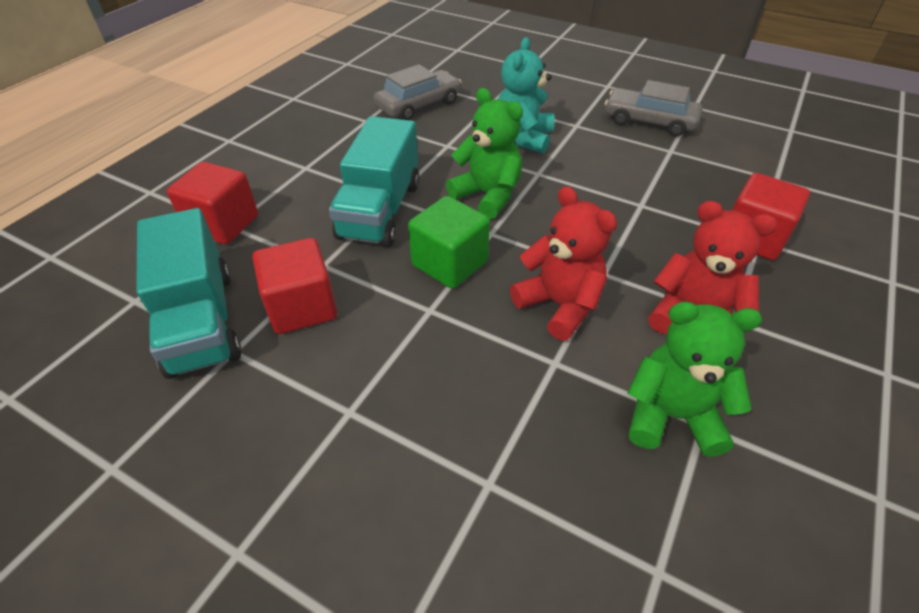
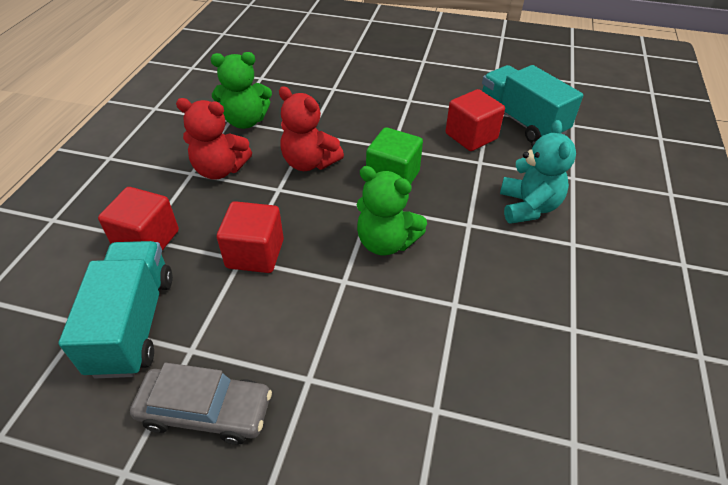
camera: 165 degrees right, 0 degrees up
red cube [167,162,258,244] -> red cube moved to [217,201,284,273]
turquoise truck [329,116,419,247] -> turquoise truck moved to [58,241,173,378]
grey car [374,64,462,120] -> none
turquoise teddy bear [498,37,555,154] -> turquoise teddy bear moved to [500,120,576,224]

